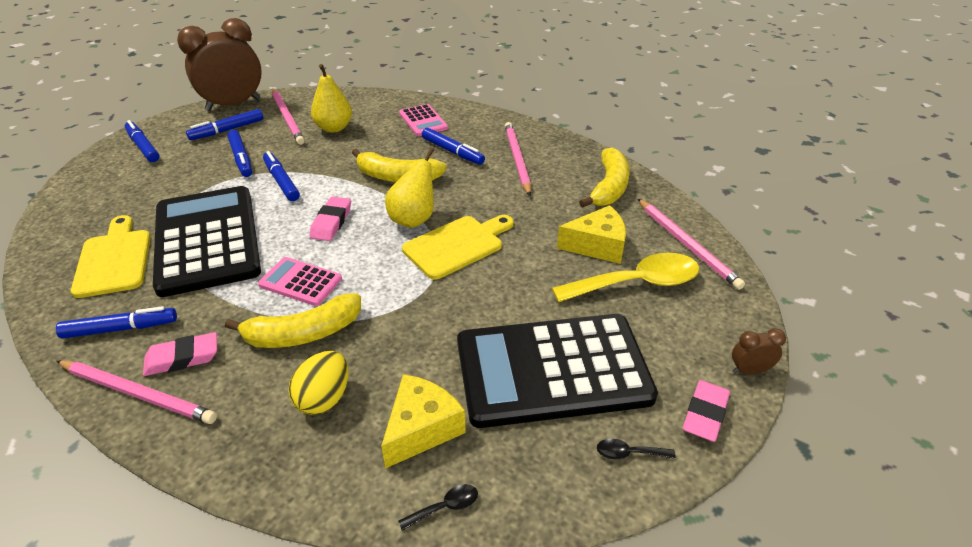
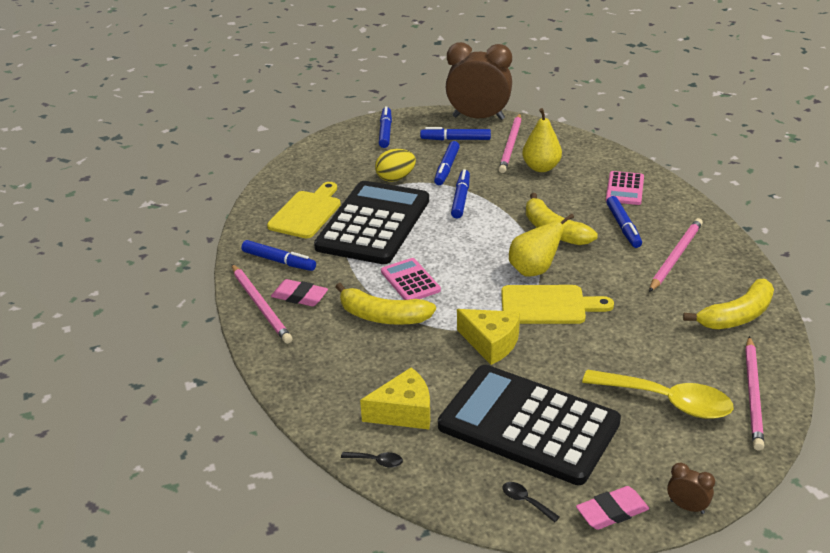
camera: 40 degrees right, 5 degrees down
yellow egg [288,351,349,415] -> yellow egg moved to [375,149,416,182]
pink eraser [310,196,351,241] -> none
yellow cheese [557,205,626,264] -> yellow cheese moved to [457,309,520,365]

